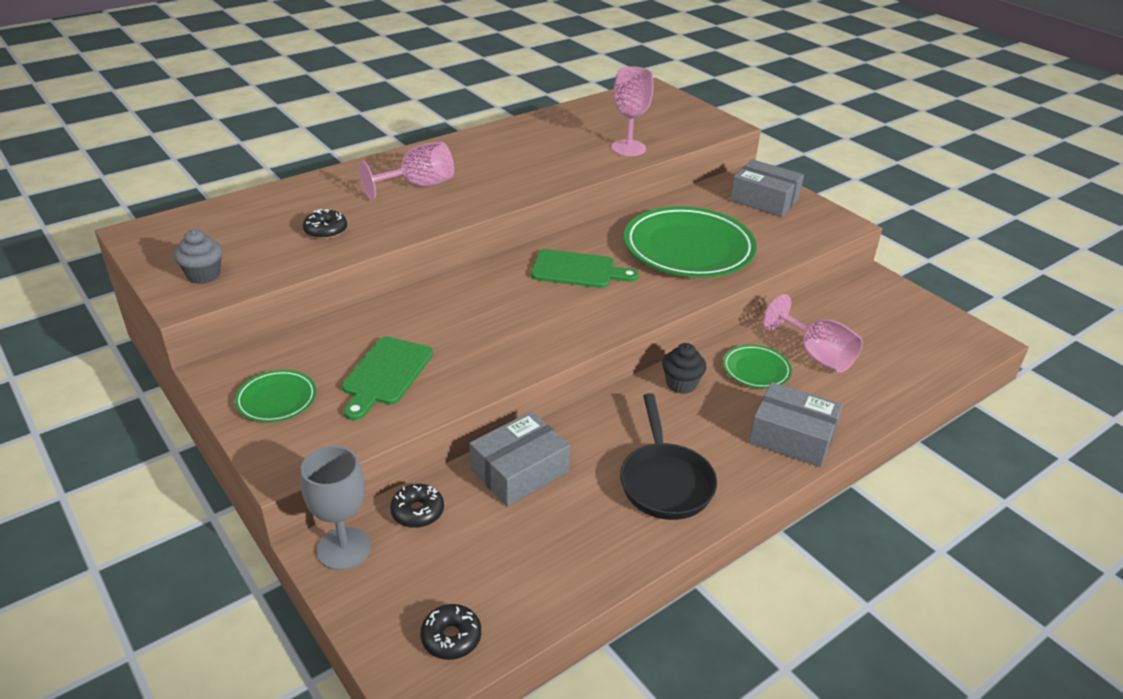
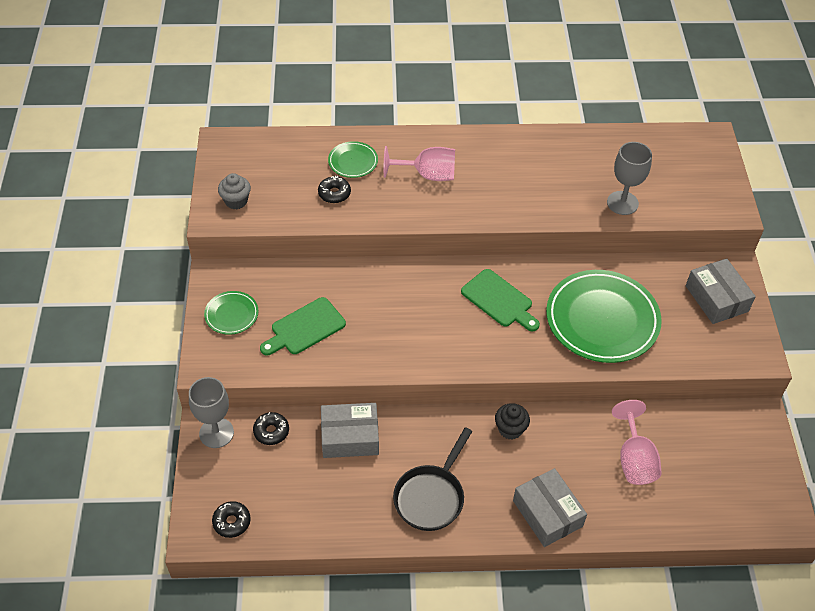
camera: 35 degrees right, 15 degrees up
pink goblet [611,66,653,156] -> grey goblet [607,142,652,215]
green plate [723,345,792,388] -> green plate moved to [328,141,378,178]

